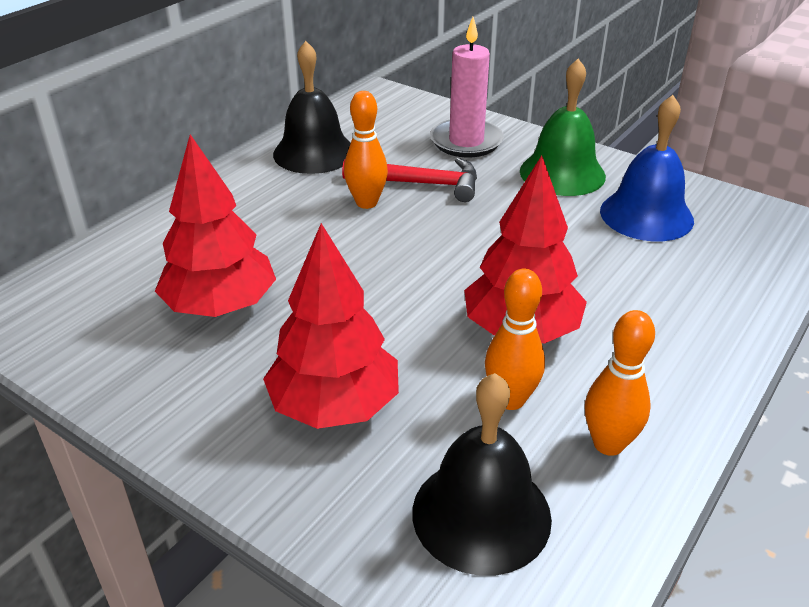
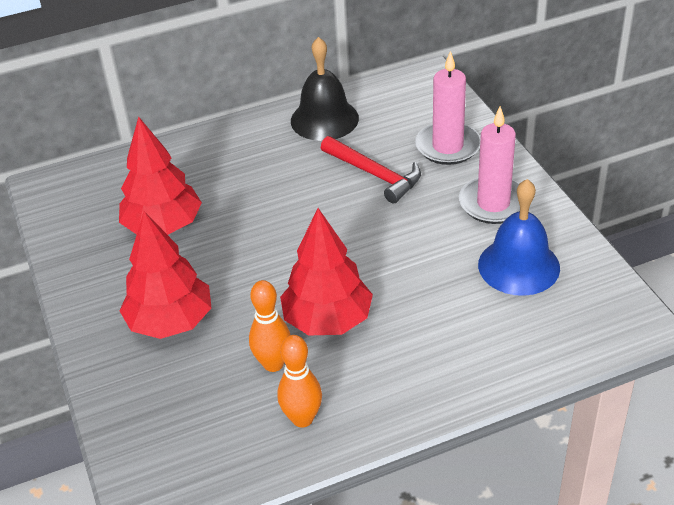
camera: 35 degrees right, 5 degrees up
orange bowling pin [344,91,388,209] -> none
black bell [412,373,552,576] -> none
green bell [520,58,606,196] -> pink candle [459,106,520,224]

